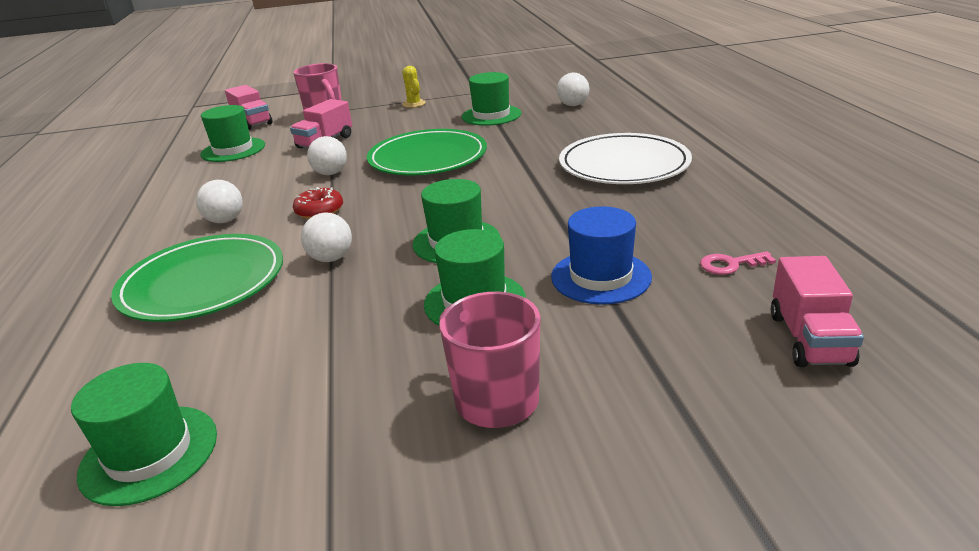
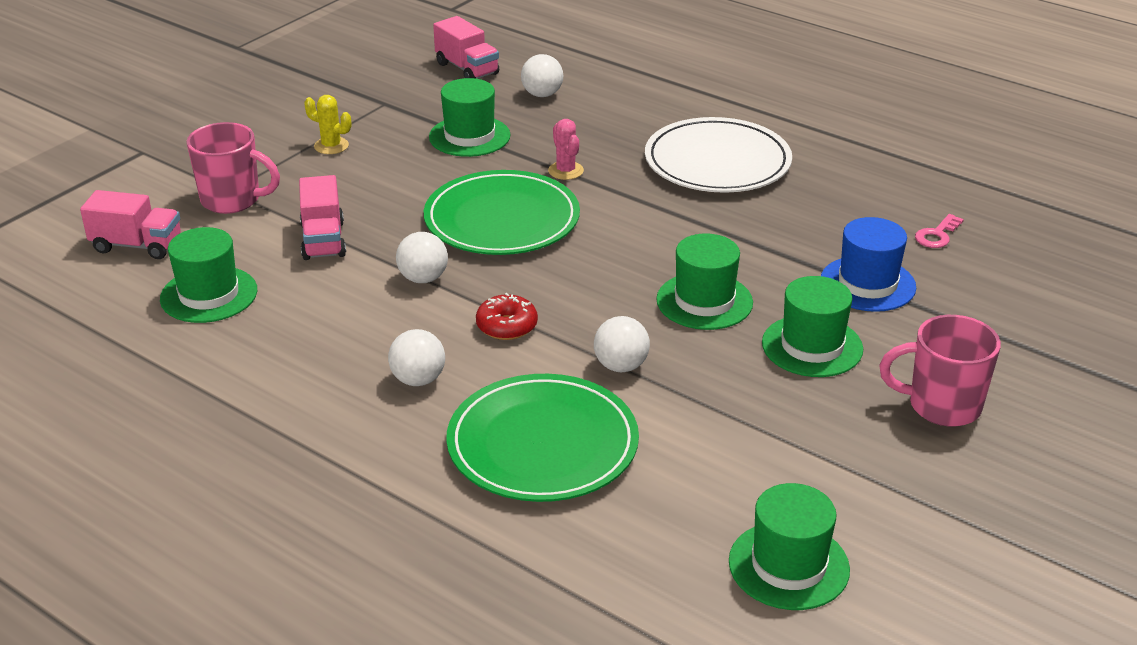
camera: 45 degrees left, 5 degrees up
pink truck [771,256,864,367] -> pink truck moved to [433,16,499,79]
none -> pink cactus [548,119,584,180]

